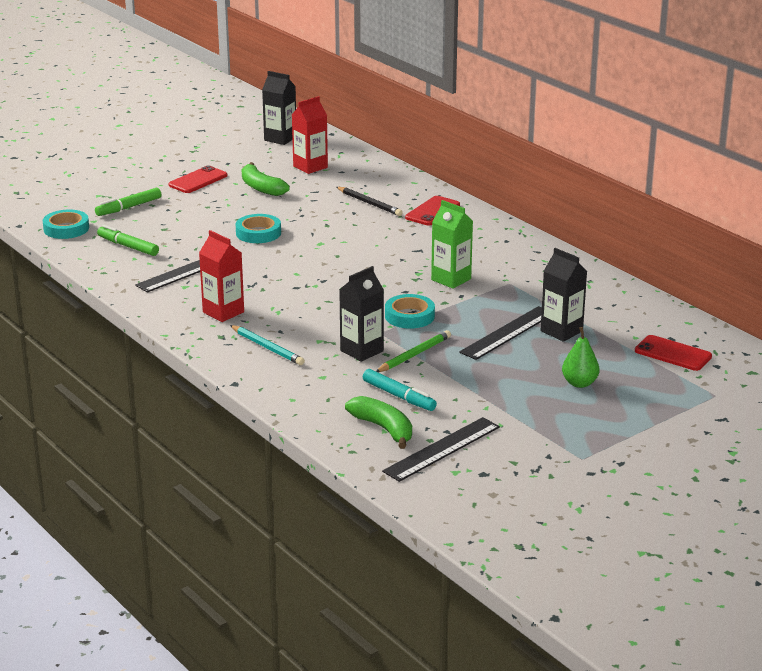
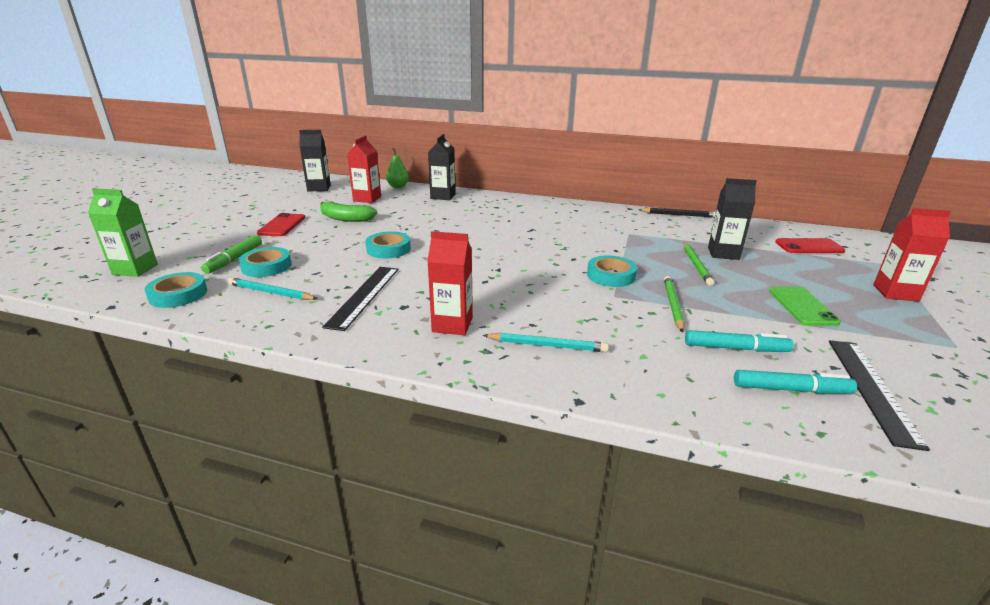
camera: 35 degrees left, 0 degrees up
green marker [97,225,159,256] -> turquoise pencil [228,277,318,300]
black pencil [337,187,403,216] -> black pencil moved to [639,208,716,217]
black carton [339,266,384,362] -> black carton moved to [428,134,456,200]
green banana [345,396,412,449] -> turquoise marker [734,370,857,394]
red phone [405,196,460,226] -> none
green carton [431,200,473,289] -> green carton moved to [88,188,158,277]
black ruler [459,306,542,360] -> green pencil [683,243,714,286]
green pear [562,327,600,388] -> green pear moved to [386,148,409,188]
none -> turquoise tape [239,247,291,277]
none -> green phone [769,287,841,326]
none -> red carton [873,208,951,302]

